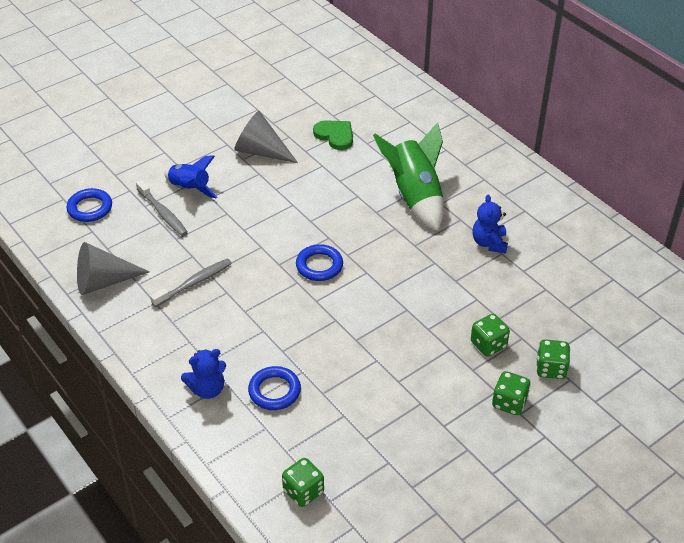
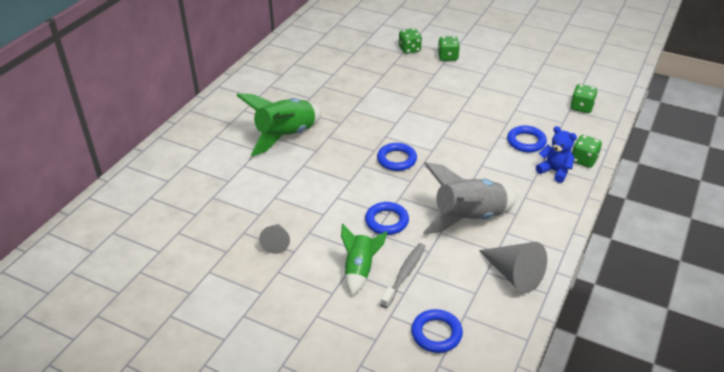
camera: 115 degrees left, 5 degrees down
grey toothbrush [150,258,232,307] -> grey rocket [423,162,517,235]
blue rocket [164,155,218,199] -> green rocket [341,224,387,296]
grey cone [234,111,298,163] -> grey cone [259,224,290,254], size x0.62
green heart [313,120,353,150] -> none
green dice [471,314,510,356] -> green dice moved to [572,135,602,168]
blue teddy bear [472,194,508,254] -> none
none -> blue ring [365,202,409,235]

